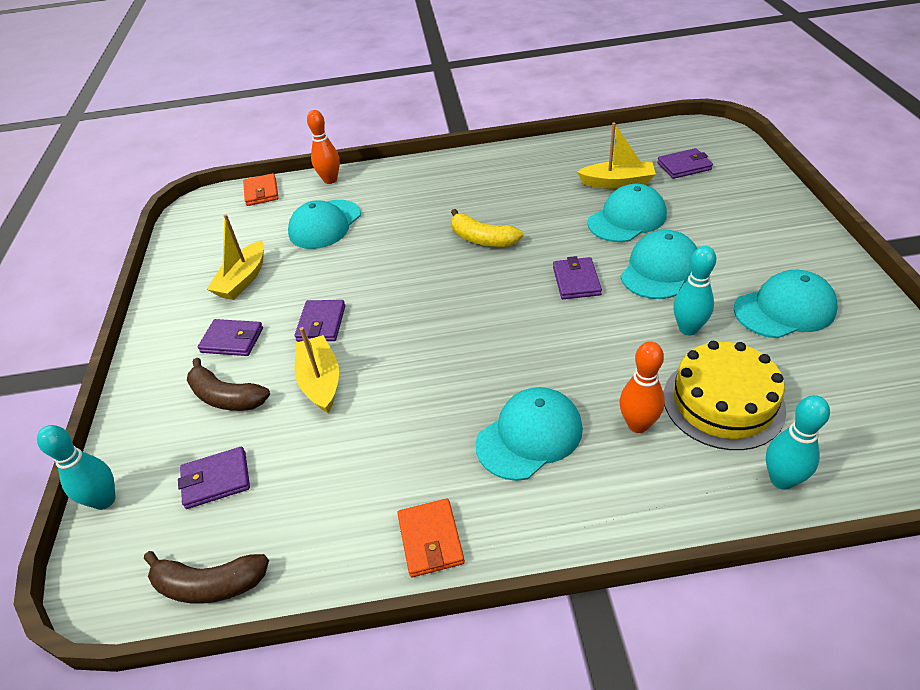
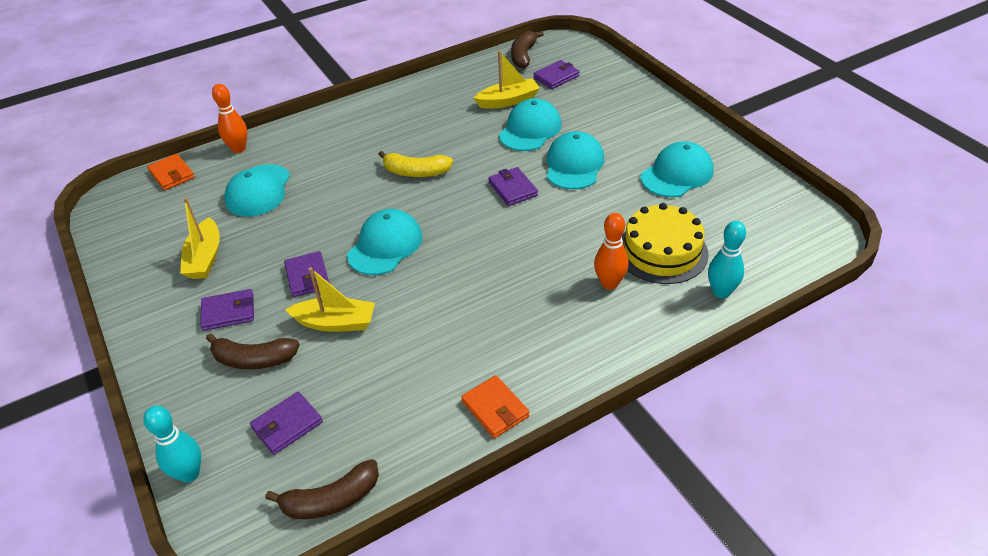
camera: 25 degrees left, 0 degrees up
yellow boat [295,327,339,413] -> yellow boat turned 135 degrees clockwise [285,267,375,332]
turquoise cap [475,387,583,481] -> turquoise cap moved to [347,209,423,275]
turquoise bowling pin [673,246,716,335] -> none
none -> brown banana [511,31,544,69]

